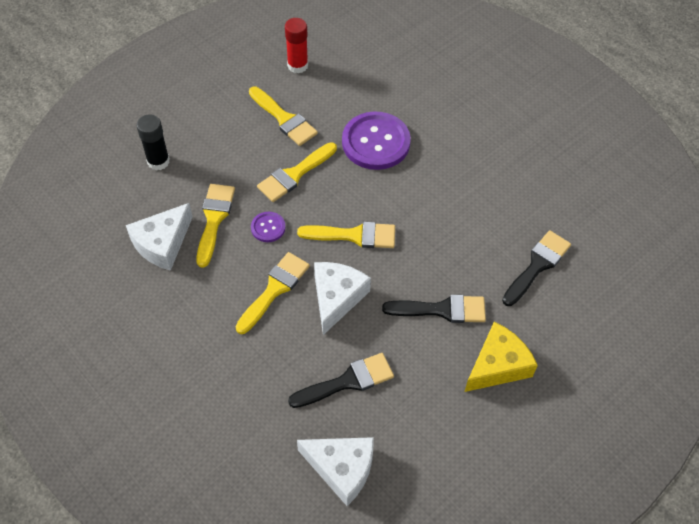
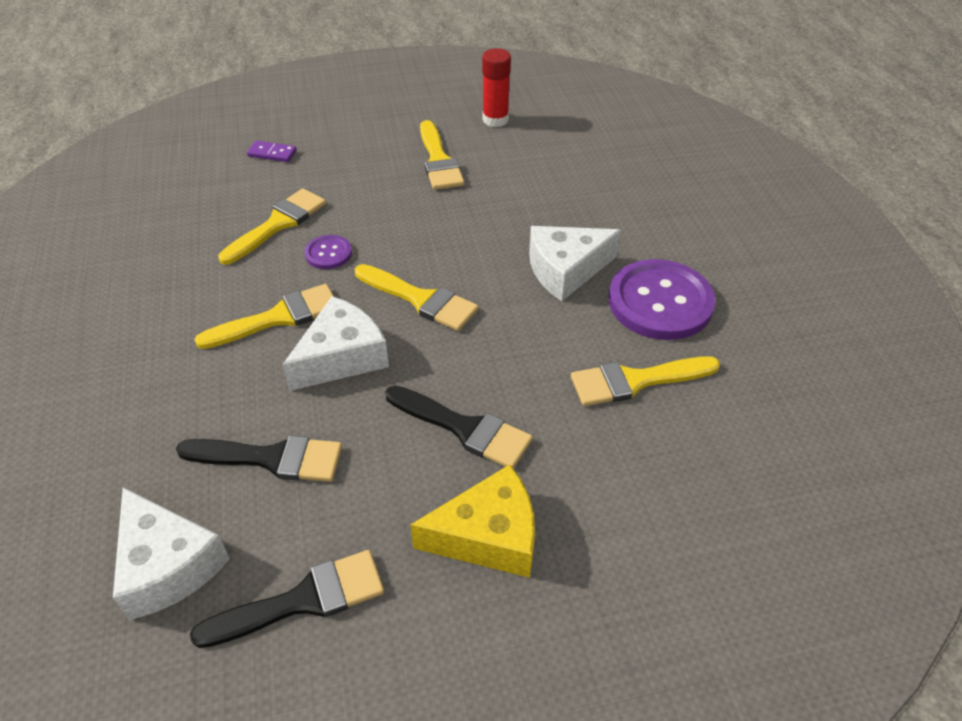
camera: 30 degrees right, 10 degrees down
white cheese [126,203,193,271] -> white cheese moved to [529,226,621,301]
black glue stick [136,115,170,171] -> purple domino [247,141,297,162]
yellow brush [257,142,337,202] -> yellow brush moved to [571,356,720,406]
purple button [342,111,411,170] -> purple button moved to [609,259,716,340]
black brush [502,230,571,306] -> black brush moved to [190,550,384,648]

